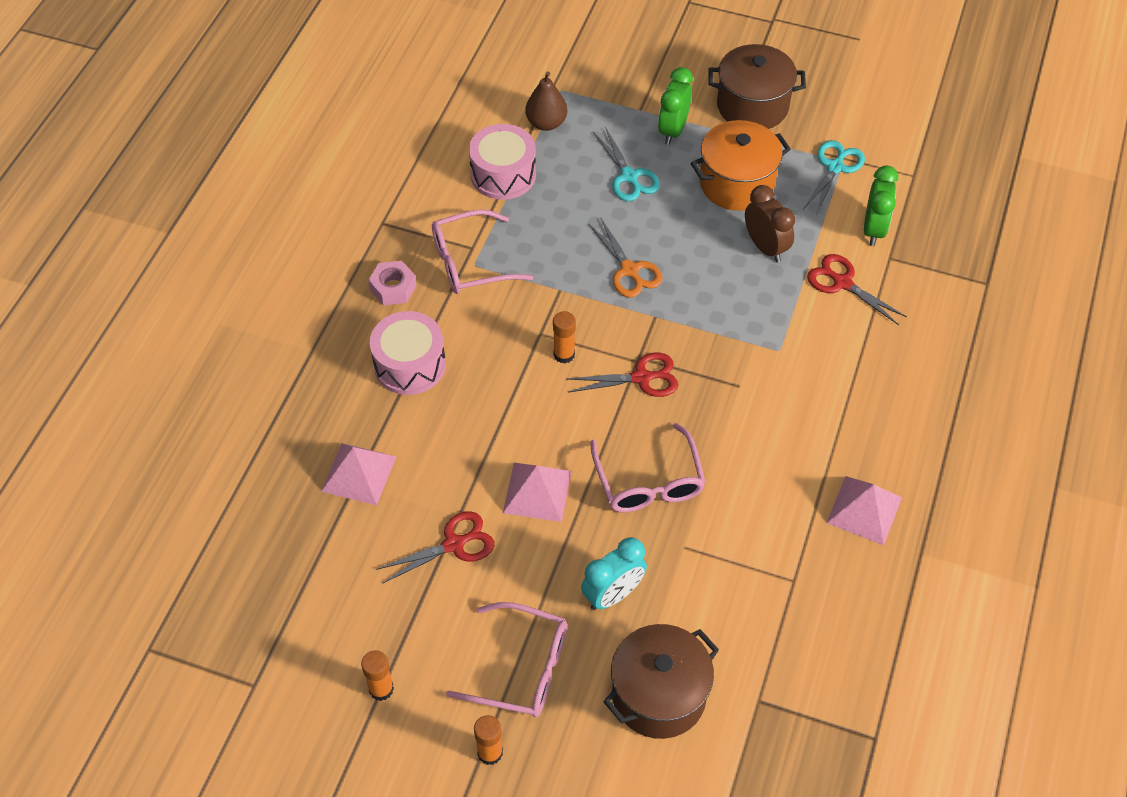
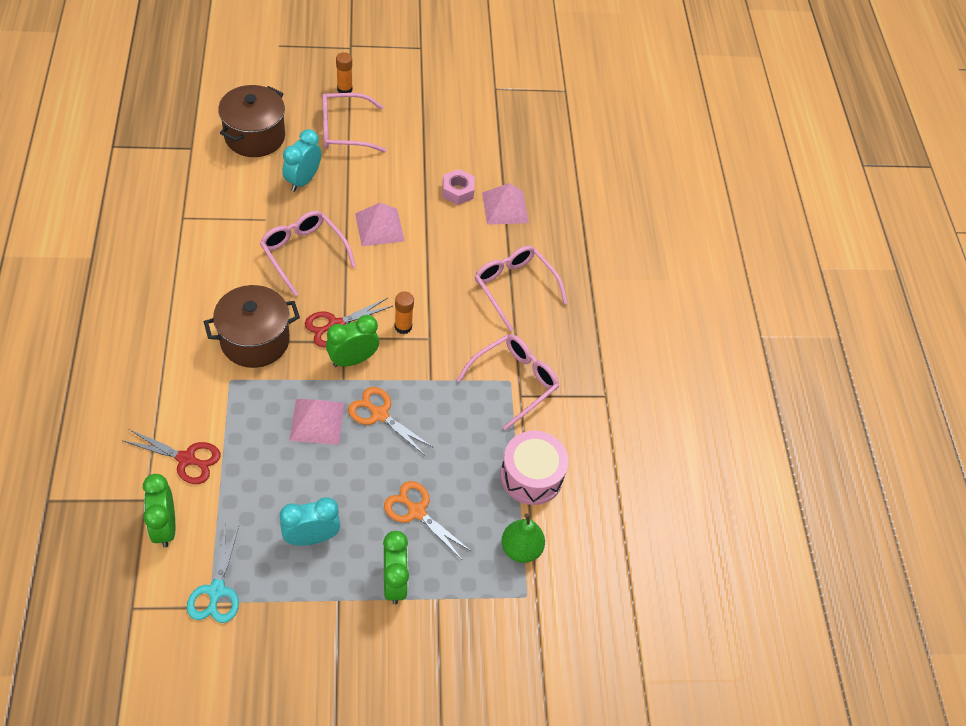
camera: 150 degrees right, 0 degrees up
orange glue stick [361,650,394,701] -> none
pink nut [368,261,416,305] -> pink nut moved to [442,169,474,205]
pink drum [370,311,446,395] -> pink glasses [475,246,567,331]
red scissors [376,511,494,584] -> none
brown pear [525,72,567,131] -> green pear [501,513,545,563]
turquoise scissors [593,127,660,201] -> orange scissors [384,481,472,560]
orange pot [691,120,791,211] -> turquoise clock [280,497,340,546]
brown pot [708,44,806,129] -> brown pot moved to [204,285,300,368]
brown clock [745,185,795,262] -> none
pink pyramid [826,476,902,545] -> pink pyramid moved to [289,399,344,445]
none -> green clock [326,315,379,367]

